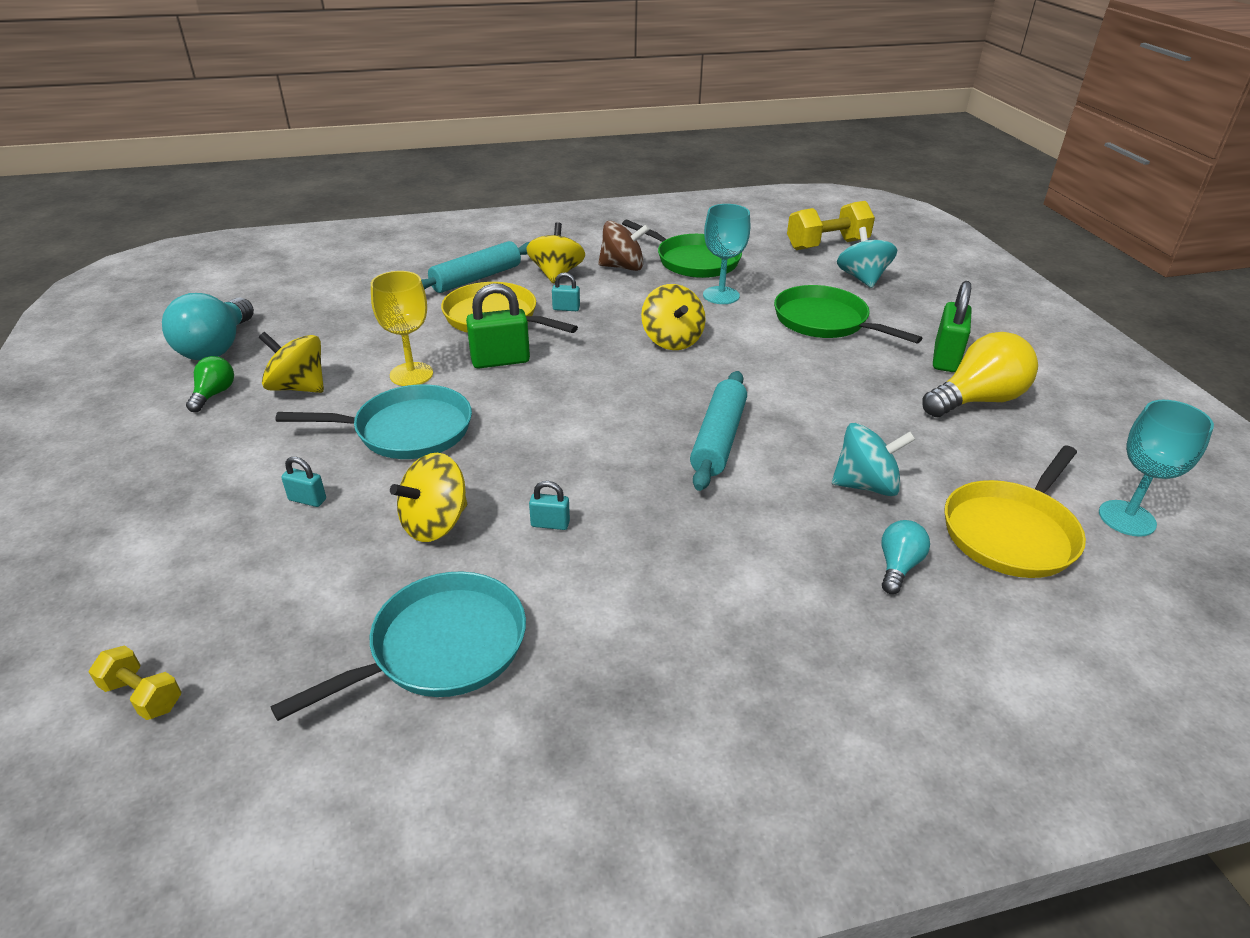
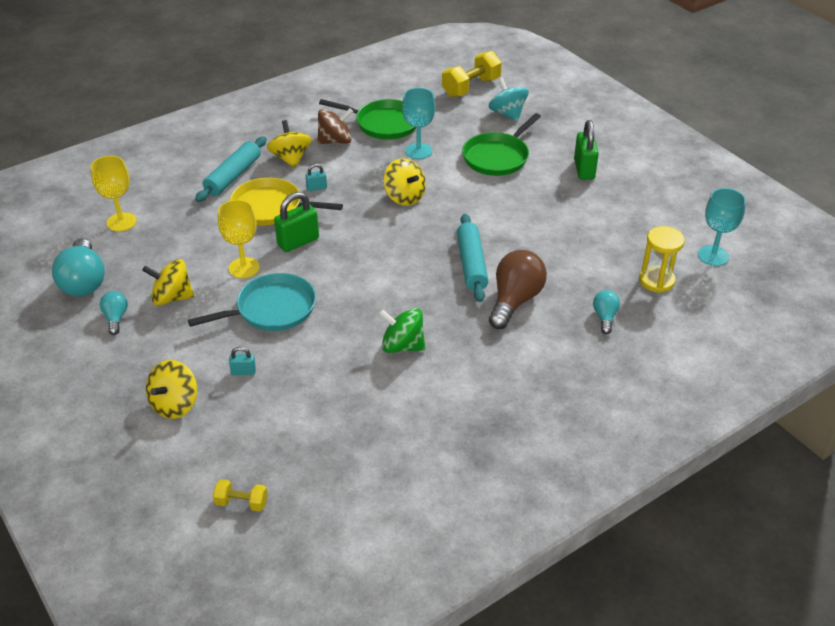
camera: 20 degrees left, 5 degrees up
green light bulb [186,356,234,412] -> turquoise light bulb [100,291,128,335]
turquoise pan [271,571,526,721] -> none
yellow spinning top [390,453,467,542] -> yellow spinning top moved to [146,360,197,419]
turquoise padlock [529,481,570,530] -> green spinning top [378,308,425,353]
green pan [774,285,922,344] -> green pan turned 75 degrees counterclockwise [462,113,541,176]
turquoise spinning top [832,423,916,496] -> none
yellow light bulb [922,332,1038,417] -> none
yellow pan [945,445,1086,578] -> yellow hourglass [639,226,685,293]
none -> yellow goblet [91,156,137,232]
none -> brown light bulb [489,250,547,329]

